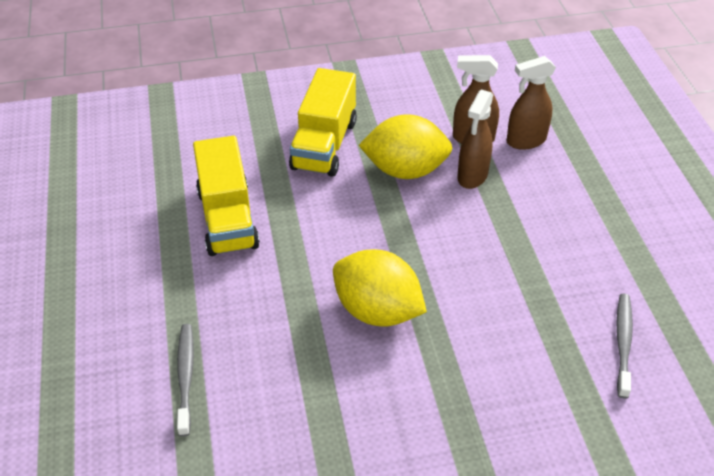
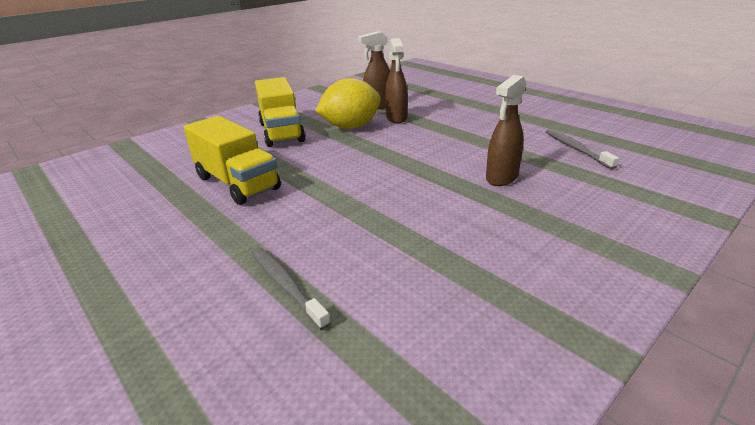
camera: 30 degrees left, 15 degrees down
yellow lemon [333,249,427,327] -> none
brown spray bottle [507,56,556,150] -> brown spray bottle moved to [486,75,526,186]

